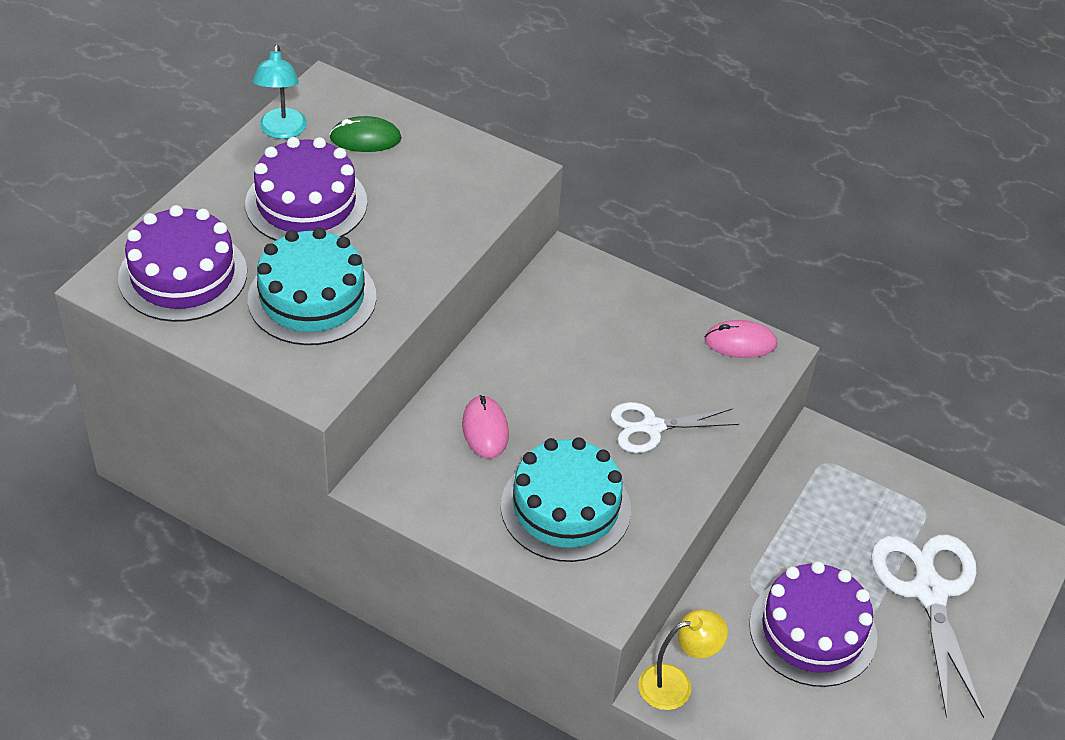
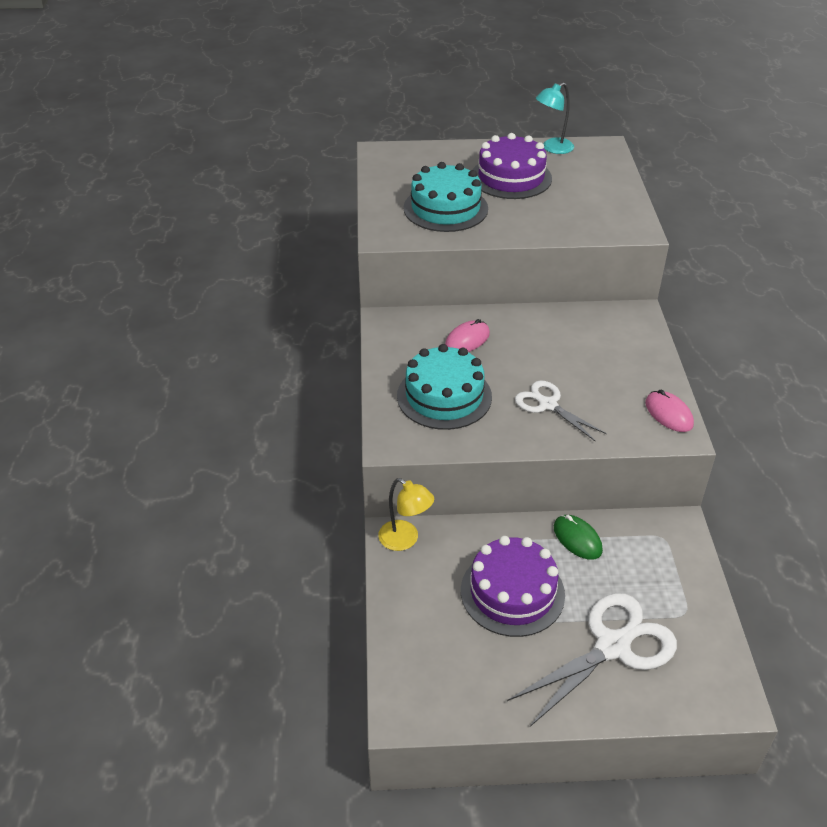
camera: 60 degrees right, 5 degrees down
purple cake [118,205,247,322] -> none
green mouse [330,116,402,152] -> green mouse moved to [554,515,603,560]

